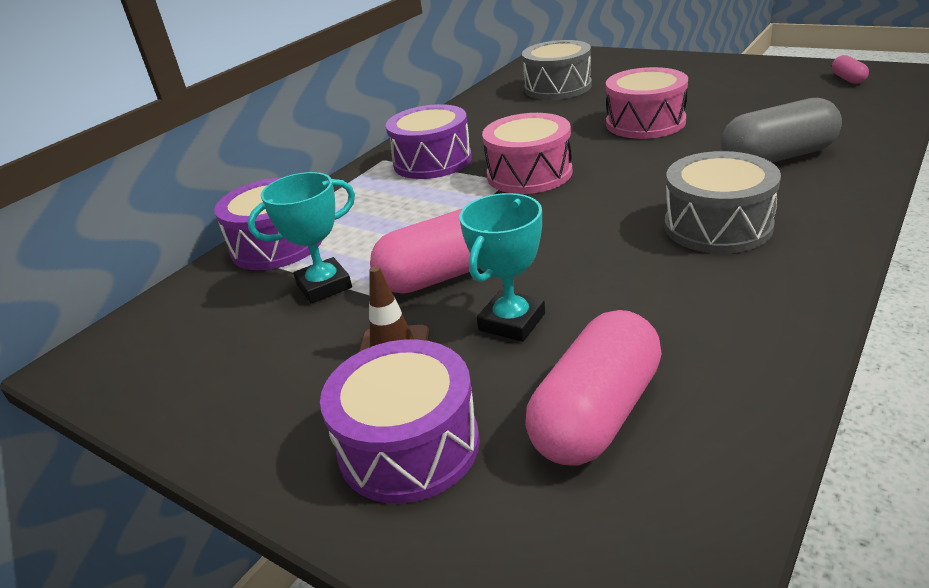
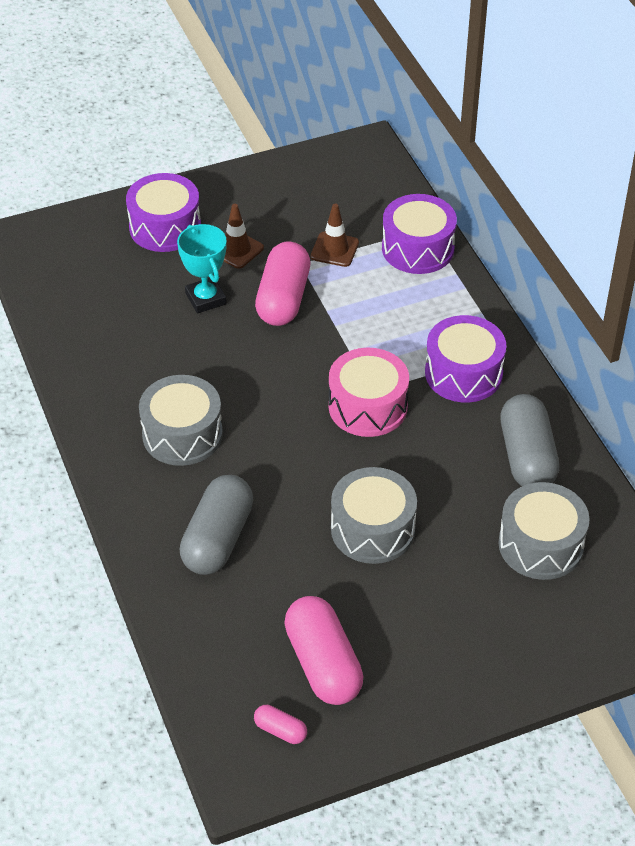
camera: 120 degrees right, 15 degrees up
turquoise trophy [247,172,355,304] -> brown traffic cone [311,204,359,267]
pink capsule [525,310,662,465] -> pink capsule moved to [284,596,364,705]
pink drum [606,67,688,139] -> grey drum [331,467,417,564]
none -> grey capsule [500,394,559,486]

